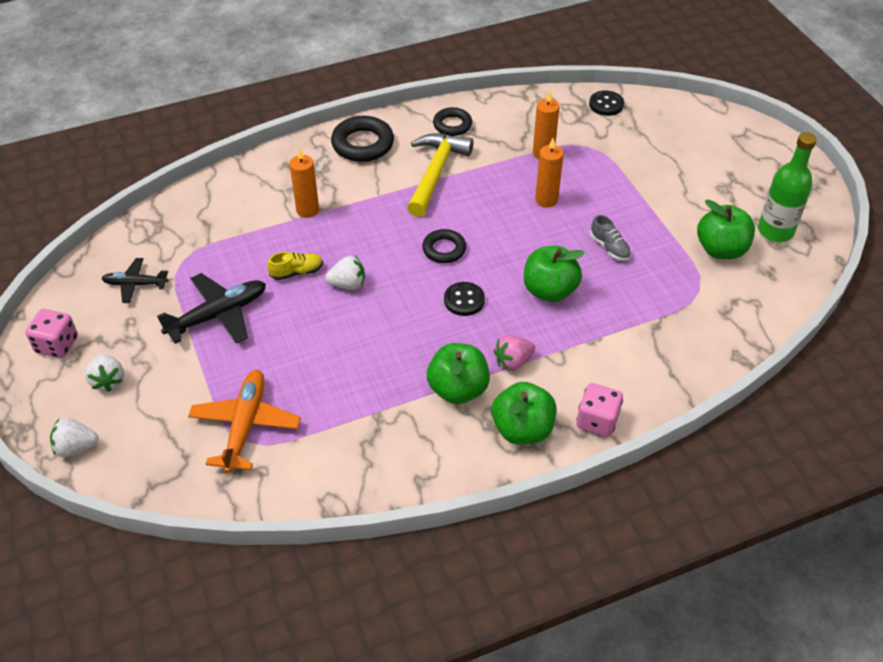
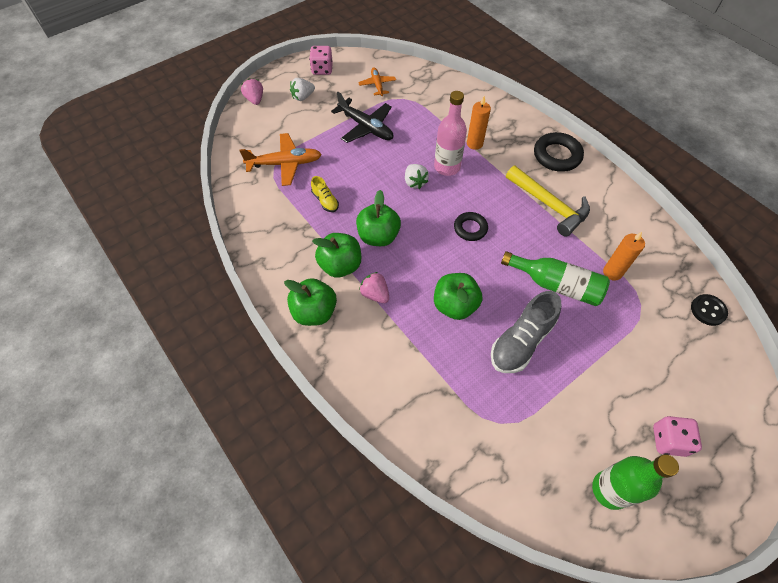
camera: 75 degrees right, 10 degrees up
white strawberry [50,418,99,457] -> pink strawberry [241,79,263,105]
black plane [101,258,169,303] -> orange plane [358,67,396,96]
yellow shoe [268,252,323,280] -> yellow shoe moved to [311,176,339,212]
yellow hammer [407,133,474,217] -> yellow hammer turned 45 degrees clockwise [506,166,590,236]
black ring [433,107,472,136] -> none
black button [444,282,485,316] -> none
orange candle [535,138,563,208] -> green bottle [501,251,610,306]
pink dice [576,383,623,437] -> pink dice moved to [653,416,702,457]
grey shoe [590,215,631,261] -> grey shoe [491,291,561,373], size x1.94
green apple [697,199,755,259] -> green apple moved to [356,190,401,246]
none -> pink bottle [434,91,467,176]

